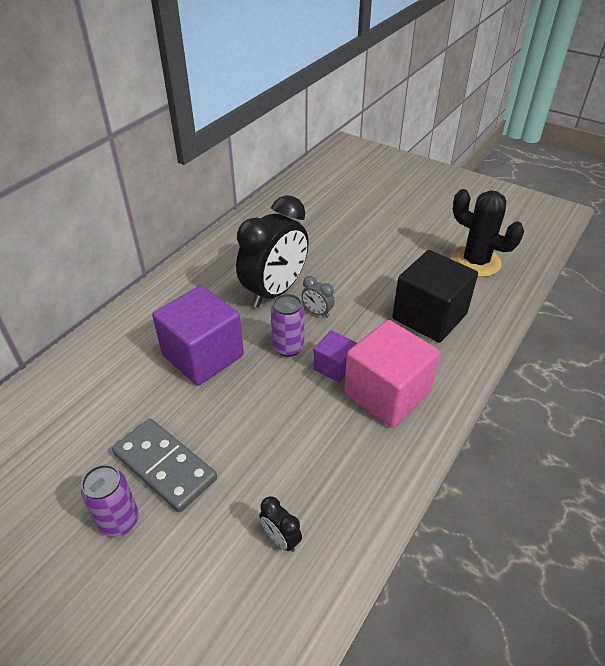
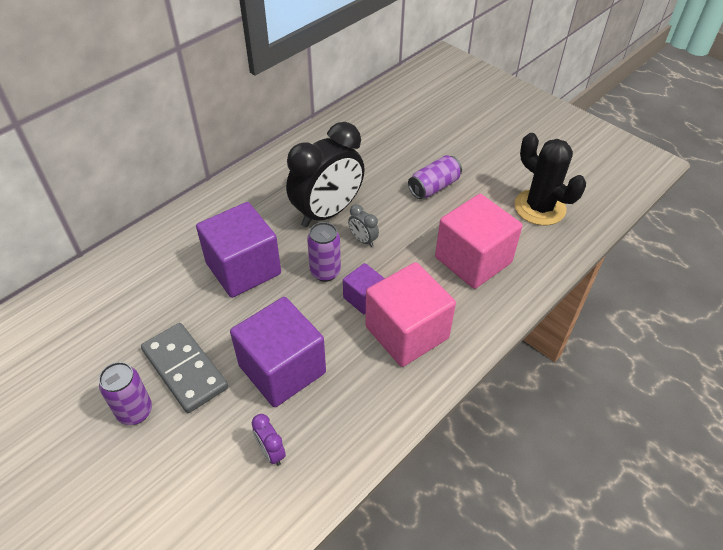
camera: 10 degrees right, 5 degrees up
black clock [260,496,302,552] -> purple clock [252,414,286,466]
black cube [392,250,478,343] -> pink cube [435,194,523,289]
none -> purple cube [230,297,326,407]
none -> purple can [408,155,462,199]

